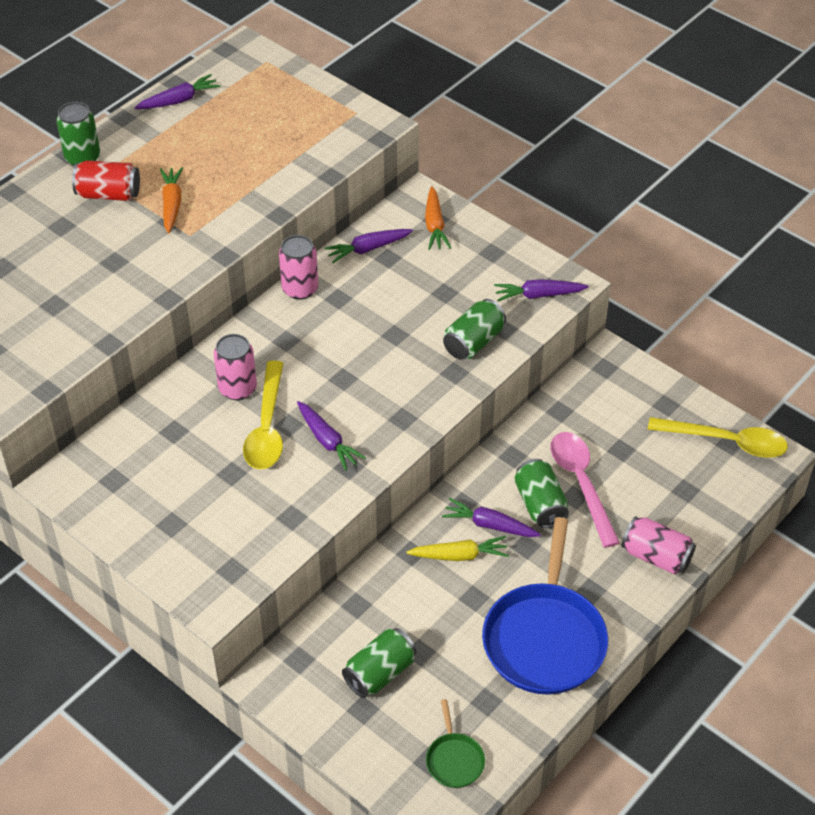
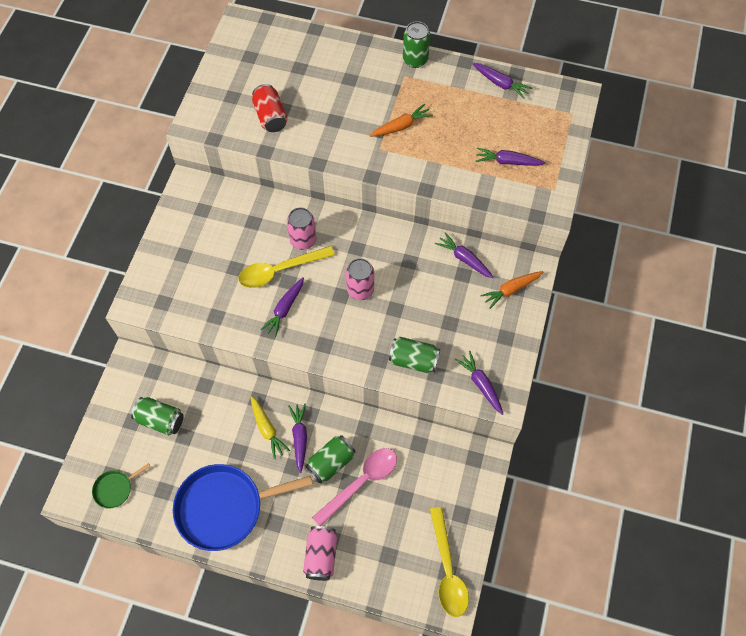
camera: 65 degrees right, 15 degrees up
red can [72,160,140,201] -> red can moved to [252,84,287,132]
pink can [279,235,318,300] -> pink can moved to [346,258,374,300]
none -> purple carrot [476,147,546,166]

